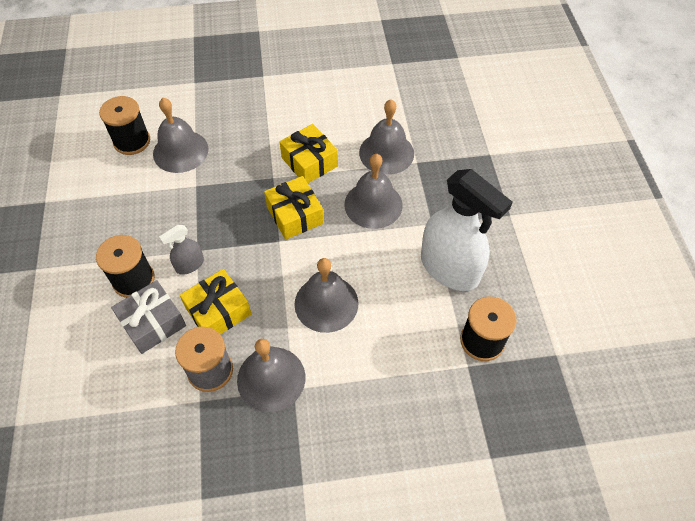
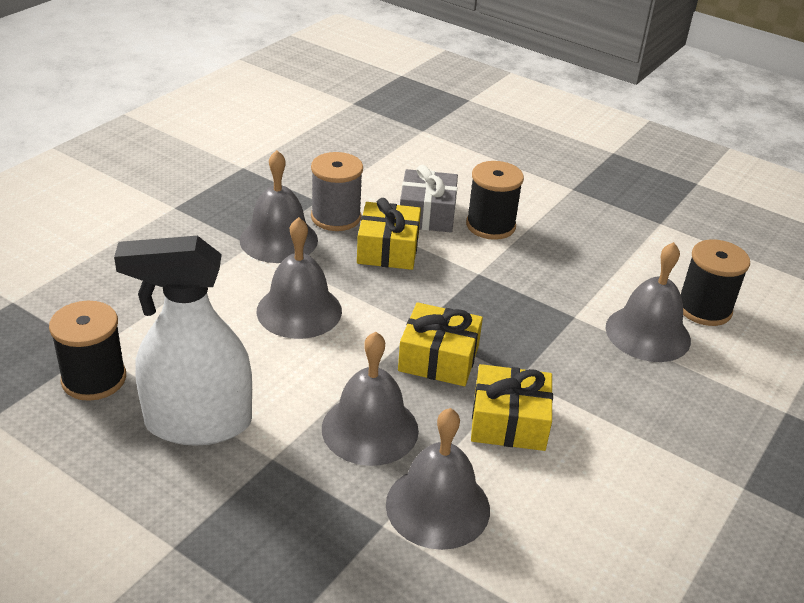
camera: 130 degrees right, 20 degrees down
grey spray bottle [159,225,204,275] -> none

